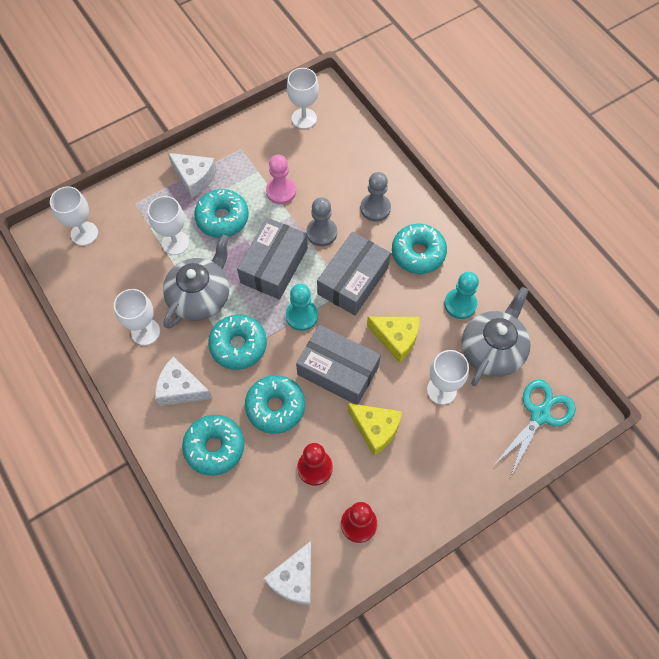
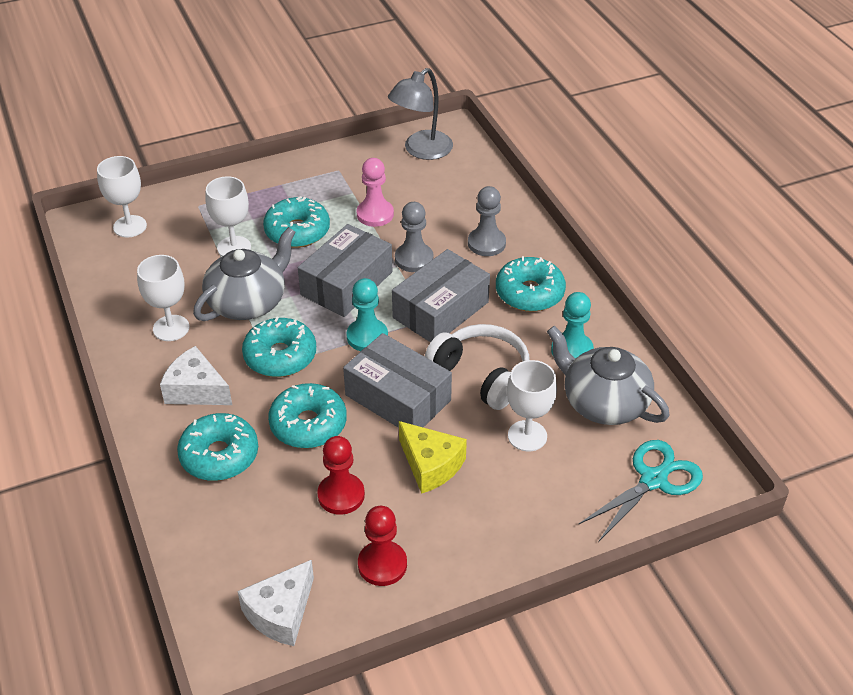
camera: 10 degrees right, 20 degrees down
white cheese [168,153,217,198] -> none
white goblet [287,68,319,129] -> grey lamp [388,68,453,160]
yellow cheese [367,317,420,363] -> white headphones [425,324,530,410]
grey teapot [461,287,531,386] -> grey teapot turned 90 degrees counterclockwise [547,326,670,425]

